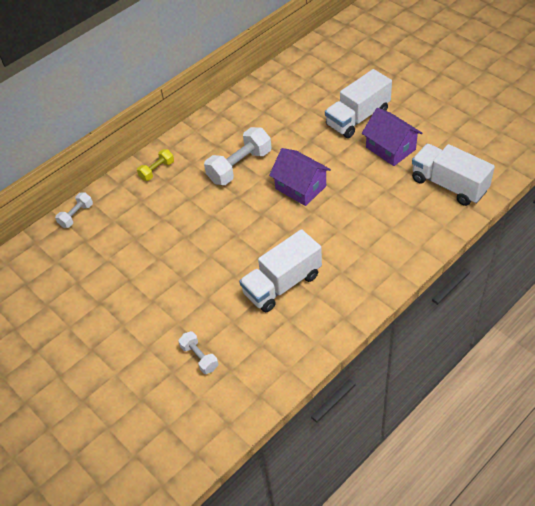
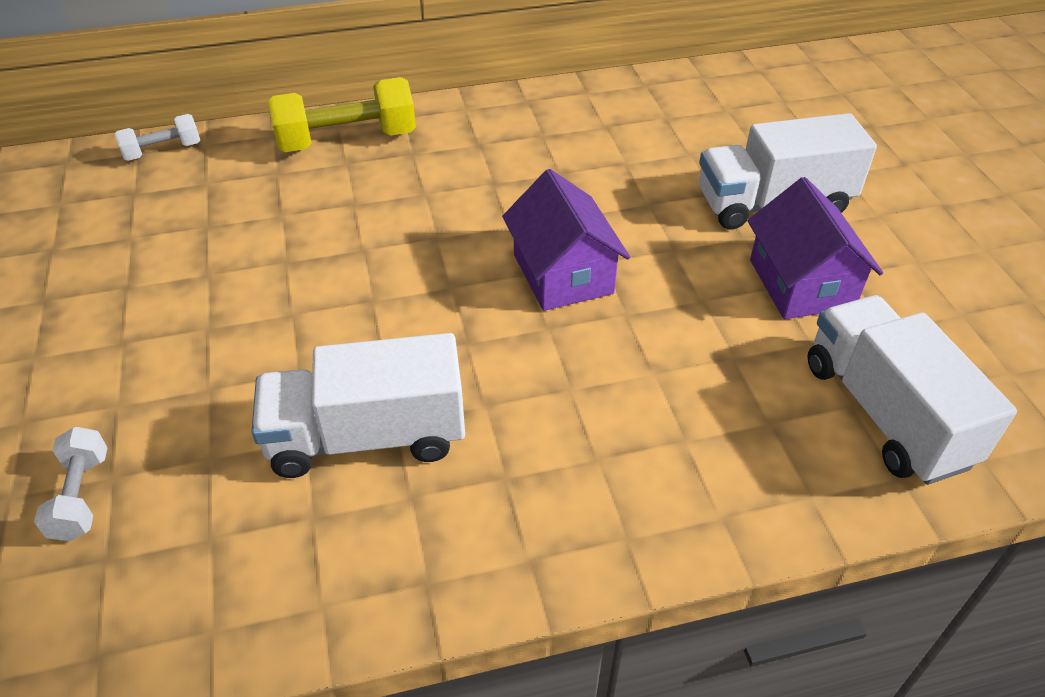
camera: 25 degrees right, 5 degrees down
yellow dumbbell [137,149,174,181] -> yellow dumbbell [268,77,416,152], size x1.83
white dumbbell [204,127,272,185] -> none

